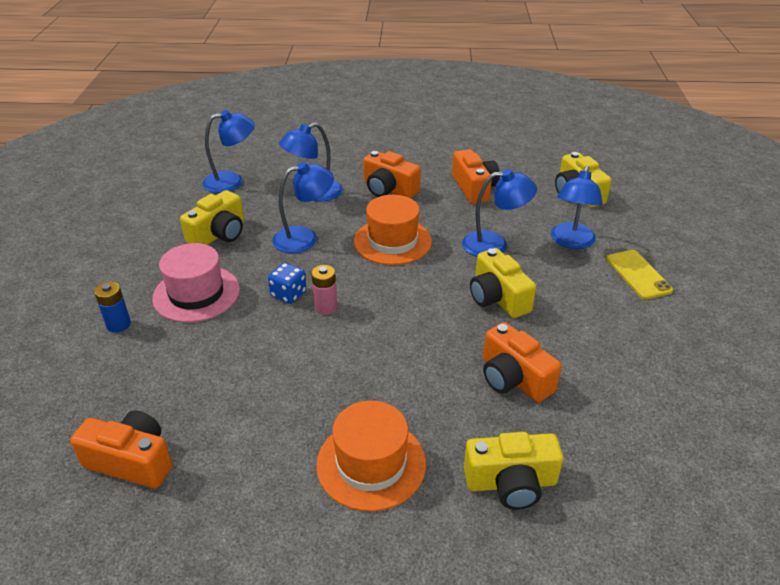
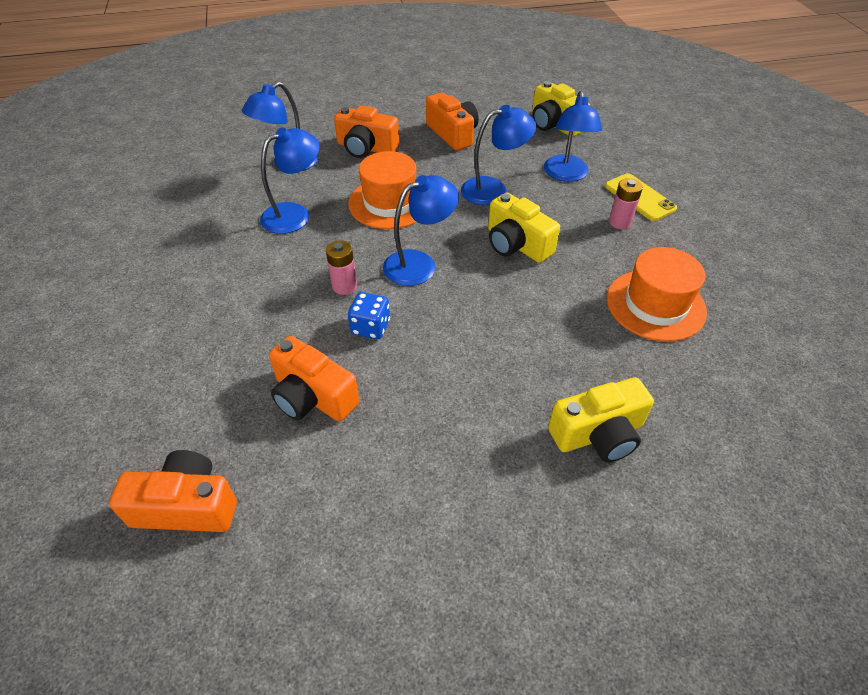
camera: 15 degrees left, 10 degrees up
blue battery [94,282,131,333] -> none
pink hat [152,243,240,322] -> none
yellow camera [180,190,244,245] -> none
blue lamp [202,110,255,193] -> blue lamp moved to [383,175,459,286]
blue dice [268,263,306,304] -> blue dice moved to [348,292,390,340]
orange hat [316,400,426,512] -> orange hat moved to [607,247,707,342]
orange camera [483,322,562,402] -> orange camera moved to [269,336,359,421]
none -> pink battery [609,178,643,229]

